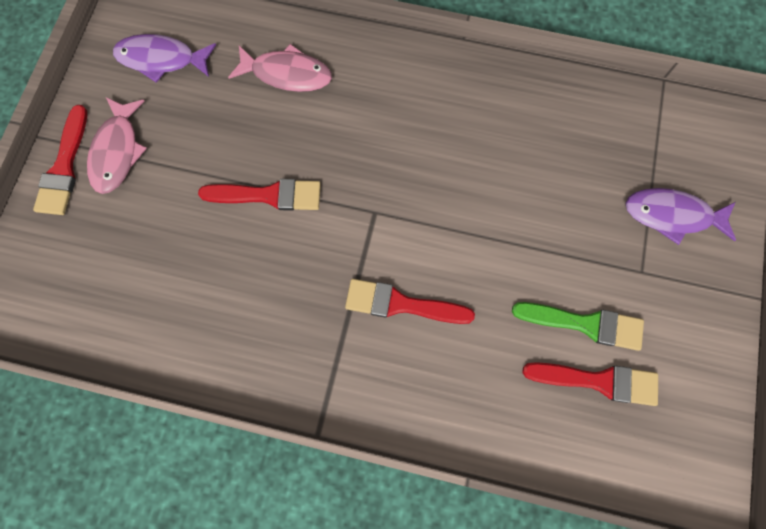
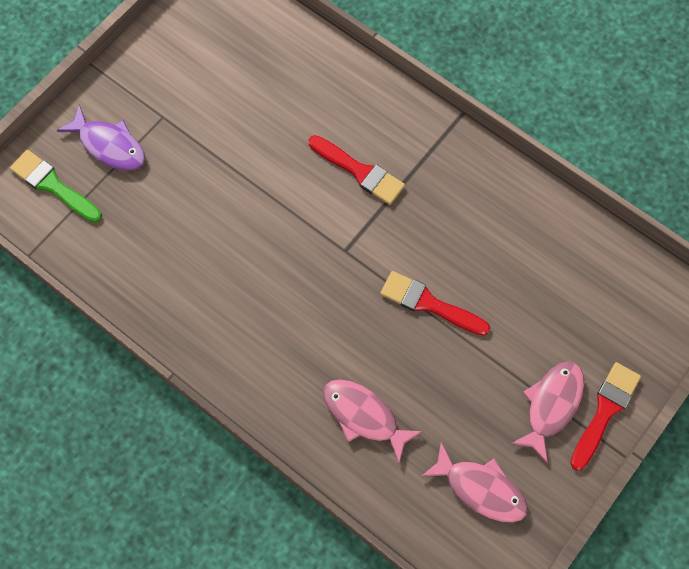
camera: 155 degrees left, 5 degrees down
purple fish [113,34,216,83] -> pink fish [422,442,528,523]
green brush [512,302,644,351] -> green brush moved to [10,150,102,223]
red brush [522,362,658,406] -> none

